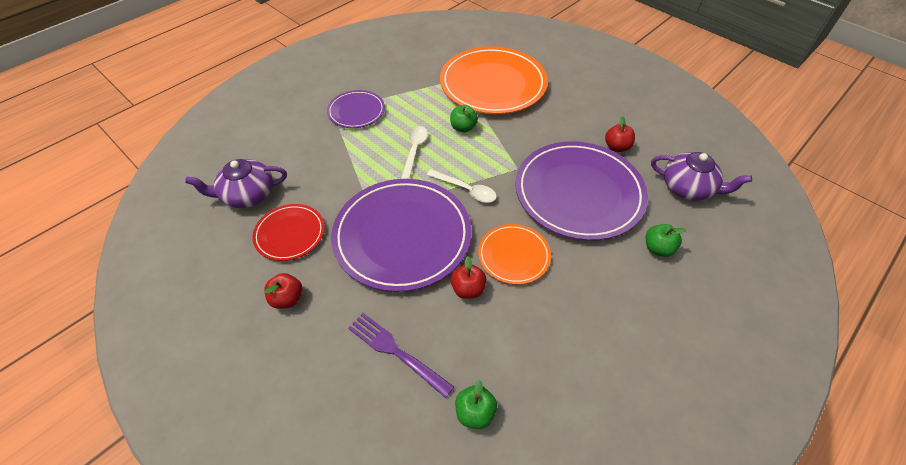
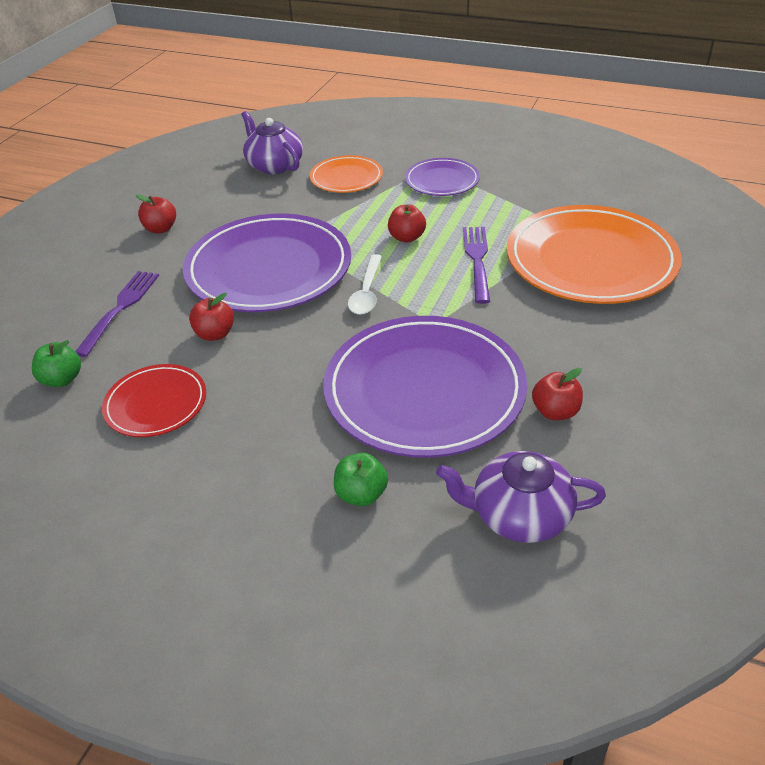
camera: 70 degrees right, 10 degrees down
red plate [252,204,324,261] -> red plate moved to [102,364,206,437]
white spoon [401,126,428,179] -> red apple [388,205,426,243]
green apple [450,105,478,133] -> purple fork [463,227,490,304]
orange plate [478,224,551,285] -> orange plate moved to [310,155,383,193]
purple teapot [651,152,752,201] -> purple teapot turned 90 degrees clockwise [436,451,606,543]

